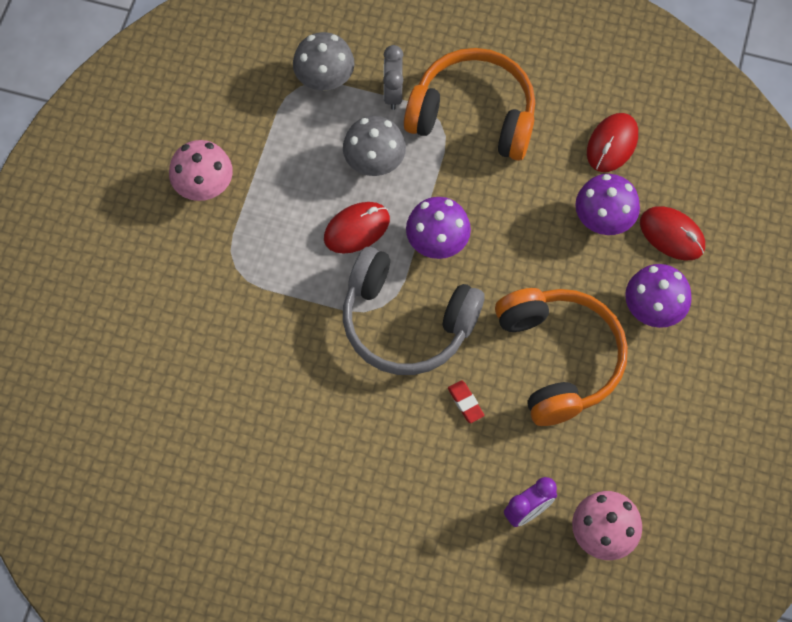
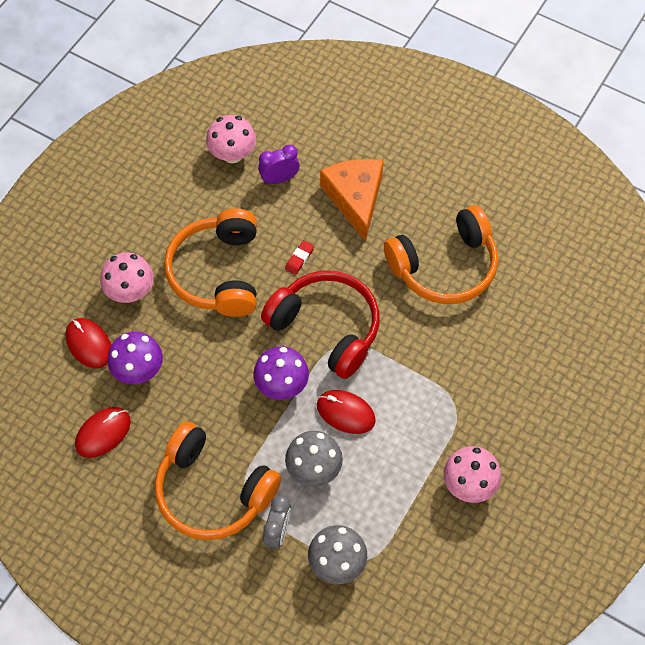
camera: 165 degrees left, 5 degrees down
red mouse [324,202,390,254] -> red mouse turned 45 degrees clockwise [317,390,376,434]
grey headphones [343,247,484,375] -> red headphones [261,271,379,379]
red eraser [448,380,484,423] -> red eraser turned 45 degrees clockwise [285,240,314,275]
purple mushroom [625,264,692,328] -> pink mushroom [100,253,154,303]
none -> orange cheese [320,159,383,241]
none -> orange headphones [384,205,498,304]

